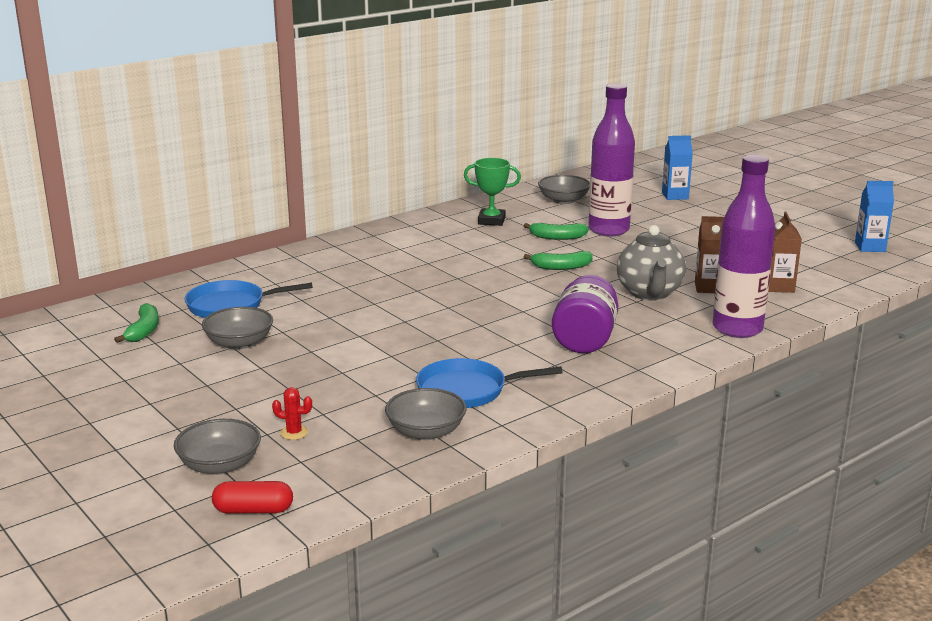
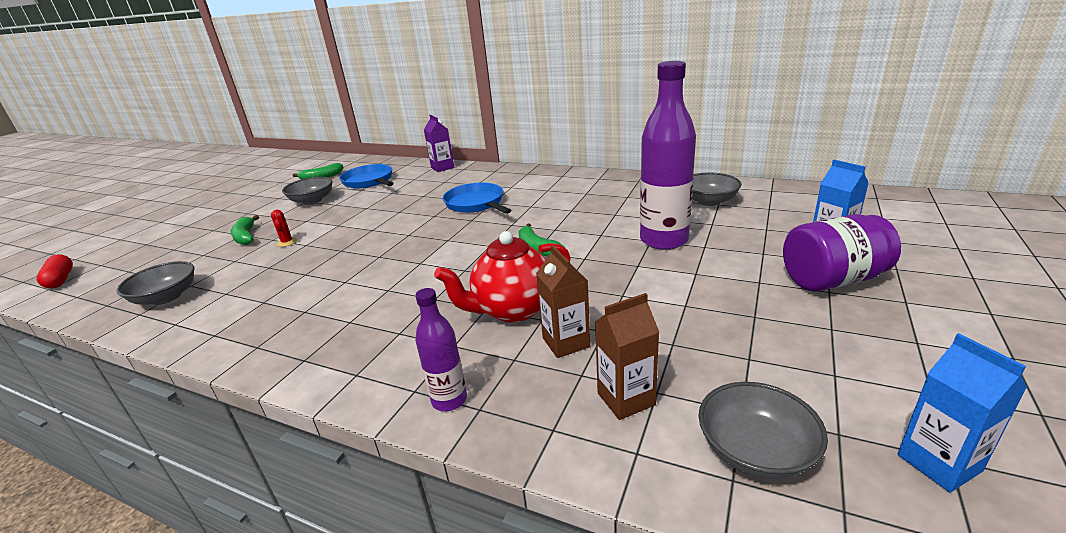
camera: 65 degrees right, 5 degrees up
grey bowl [174,419,261,475] -> grey bowl moved to [698,382,828,479]
red cactus [272,387,312,440] -> red cactus moved to [271,210,297,247]
blue pan [416,358,563,408] -> blue pan moved to [443,183,511,214]
green trophy [464,158,521,226] -> none
green banana [524,223,589,240] -> green banana moved to [231,215,259,245]
purple jar [552,275,618,353] -> purple jar moved to [783,214,901,292]
grey teapot [617,225,686,301] -> red teapot [434,231,571,323]
purple bottle [713,155,776,338] -> purple bottle [415,288,467,411], size x0.51
none -> purple carton [424,115,454,172]

